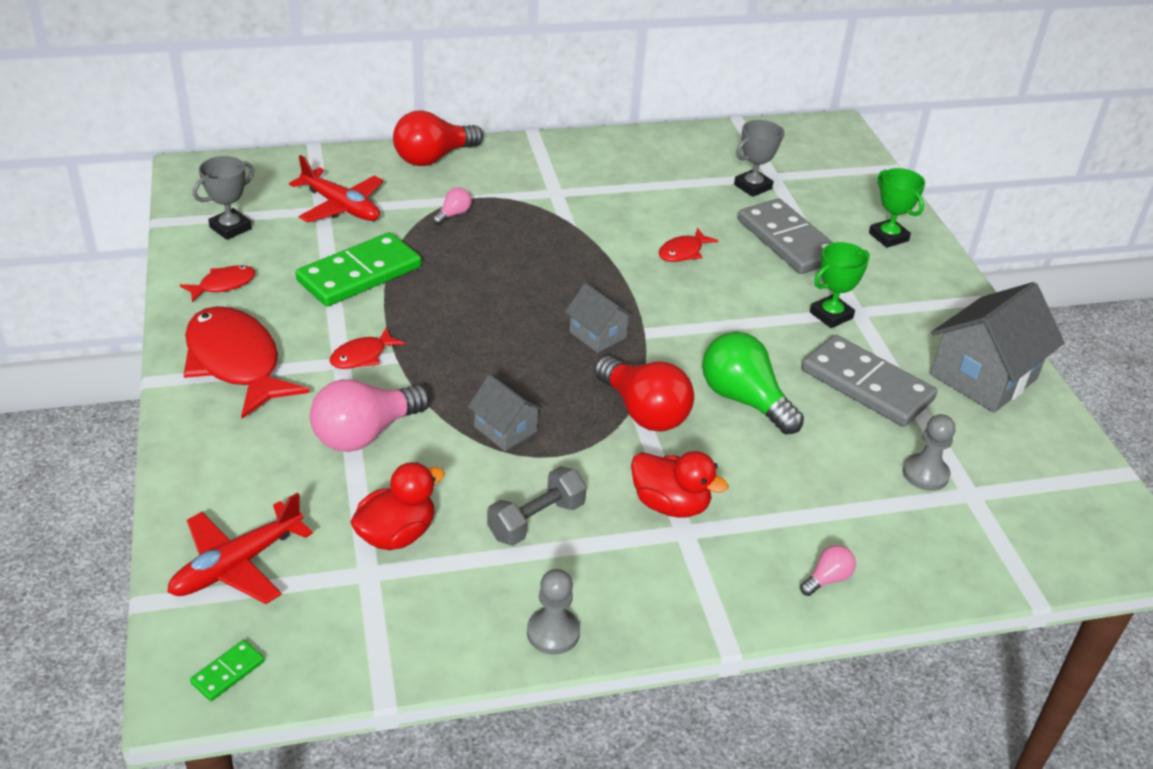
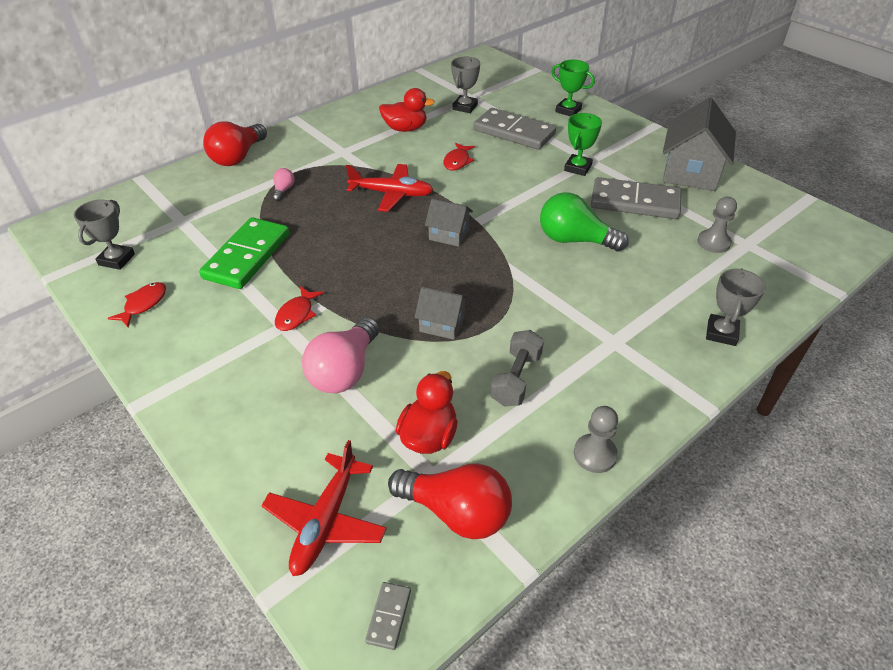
camera: 25 degrees left, 5 degrees up
red fish [184,306,310,419] -> none
green domino [190,640,264,701] -> grey domino [365,582,411,650]
red plane [289,155,383,222] -> red plane moved to [346,164,433,212]
red light bulb [594,356,694,431] -> red light bulb moved to [388,463,512,539]
red duck [631,451,729,518] -> red duck moved to [379,88,435,132]
pink light bulb [800,545,856,596] -> grey trophy [706,268,766,346]

